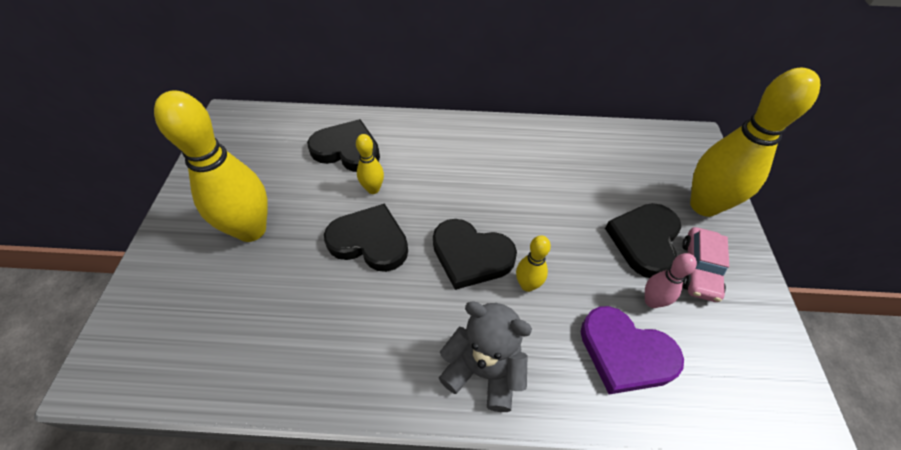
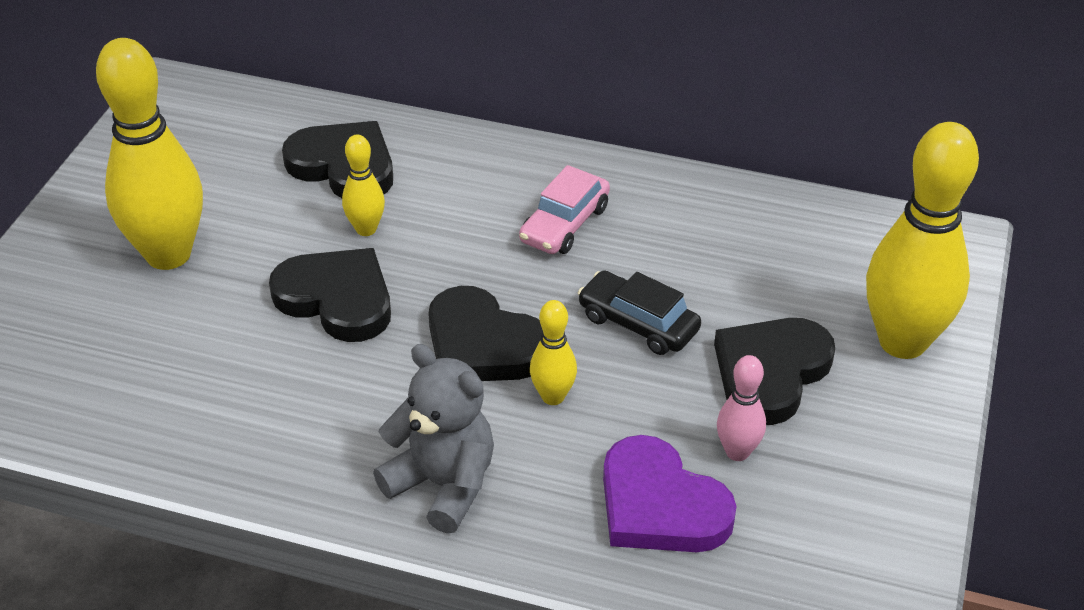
camera: 15 degrees right, 10 degrees down
pink car [682,227,729,302] -> pink car moved to [519,165,610,254]
none -> black car [578,270,701,355]

